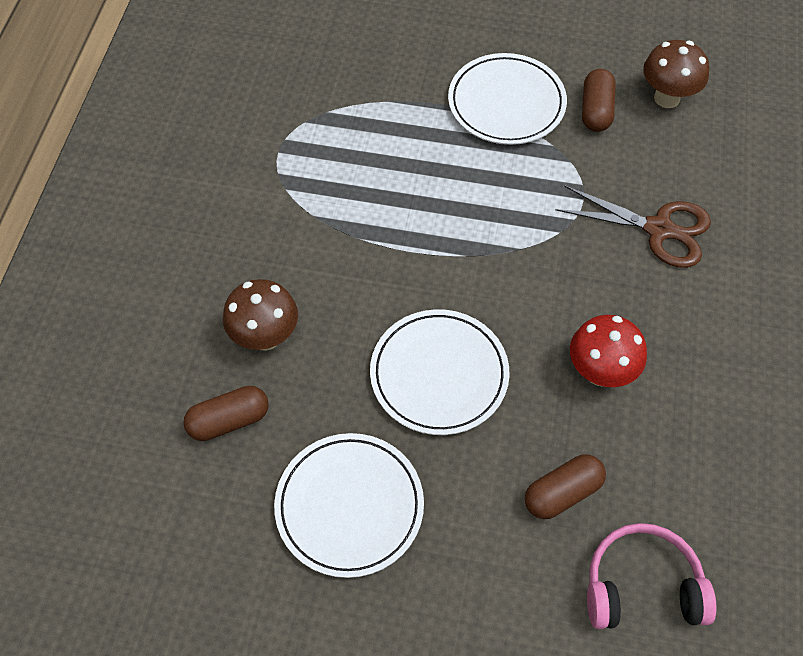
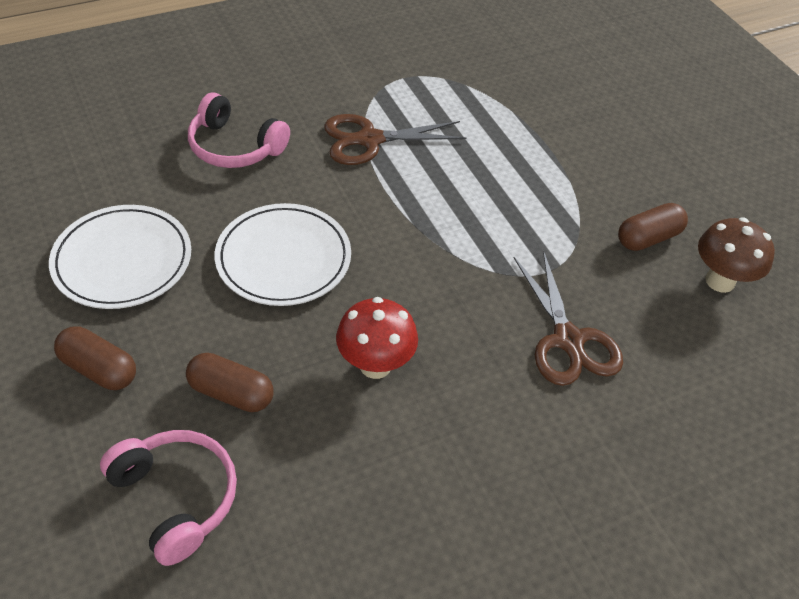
camera: 50 degrees right, 10 degrees down
brown capsule [183,386,269,441] -> brown capsule moved to [54,326,136,390]
brown mushroom [223,279,298,351] -> pink headphones [188,92,290,168]
white plate [448,53,567,145] -> none
none -> brown scissors [324,114,467,165]

